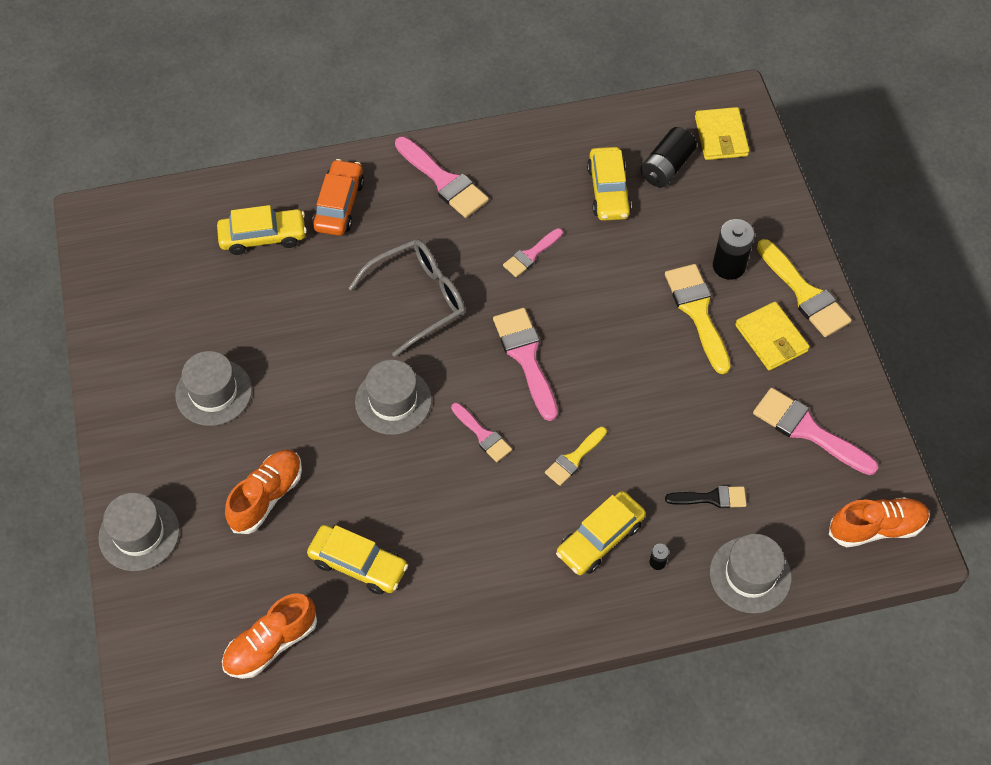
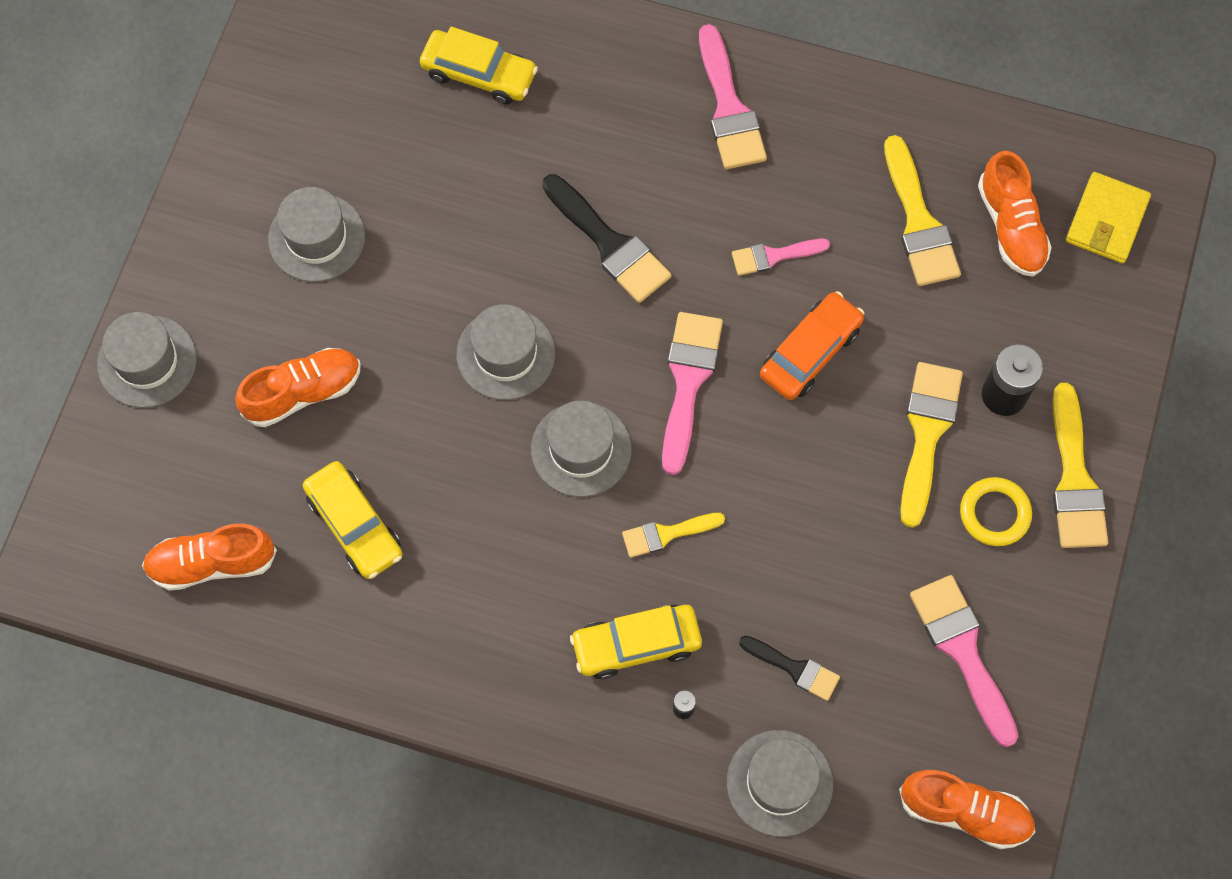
camera: 30 degrees right, 10 degrees up
orange car [313,159,364,236] -> orange car moved to [760,291,864,400]
grey glasses [349,239,466,357] -> black brush [542,174,672,303]
pink brush [451,403,512,462] -> grey hat [531,401,631,497]
yellow car [587,147,632,221] -> yellow brush [884,135,961,286]
black battery [640,127,697,187] -> orange shoe [978,151,1052,276]
yellow wallet [735,302,809,370] -> yellow ring [960,477,1032,546]

